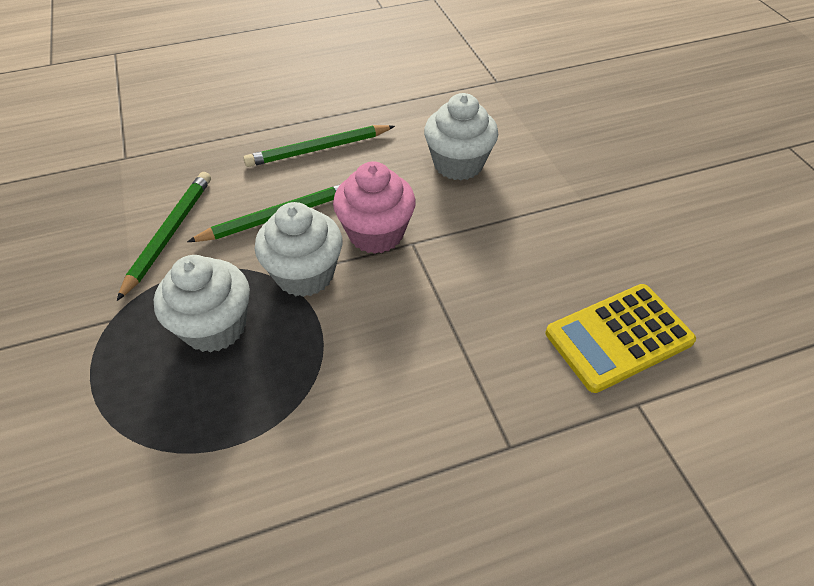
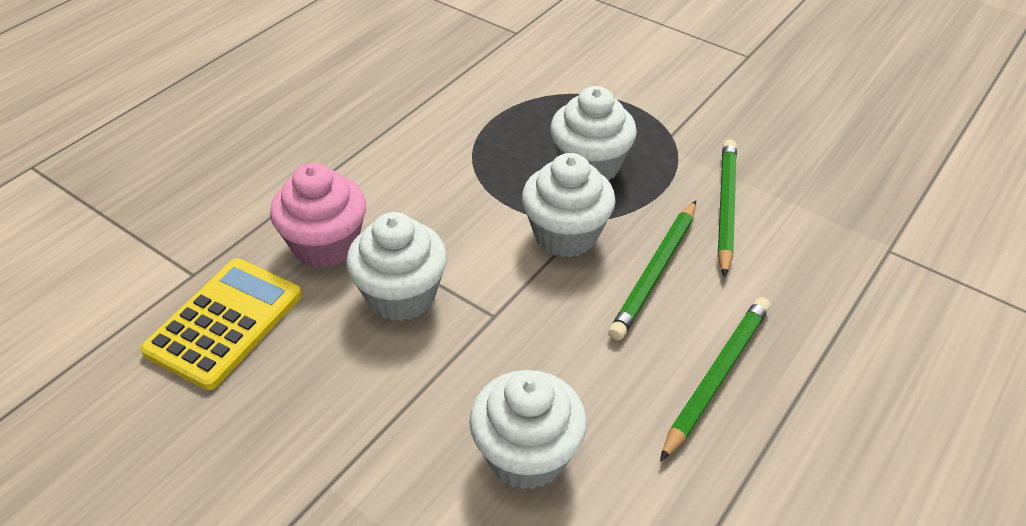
camera: 145 degrees right, 5 degrees down
green pencil [117,172,211,301] -> green pencil turned 150 degrees counterclockwise [718,139,737,278]
pink cupcake [333,161,416,254] -> pink cupcake moved to [270,163,366,269]
none -> white cupcake [346,212,447,321]

